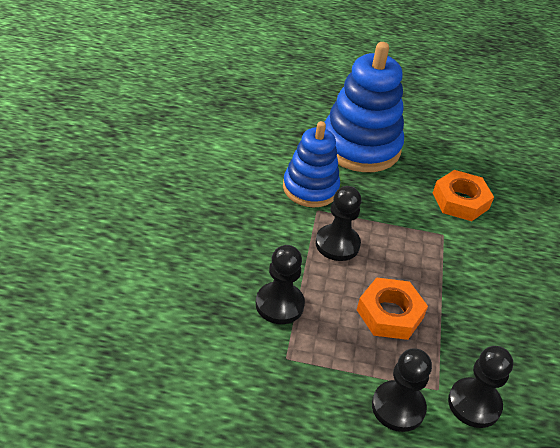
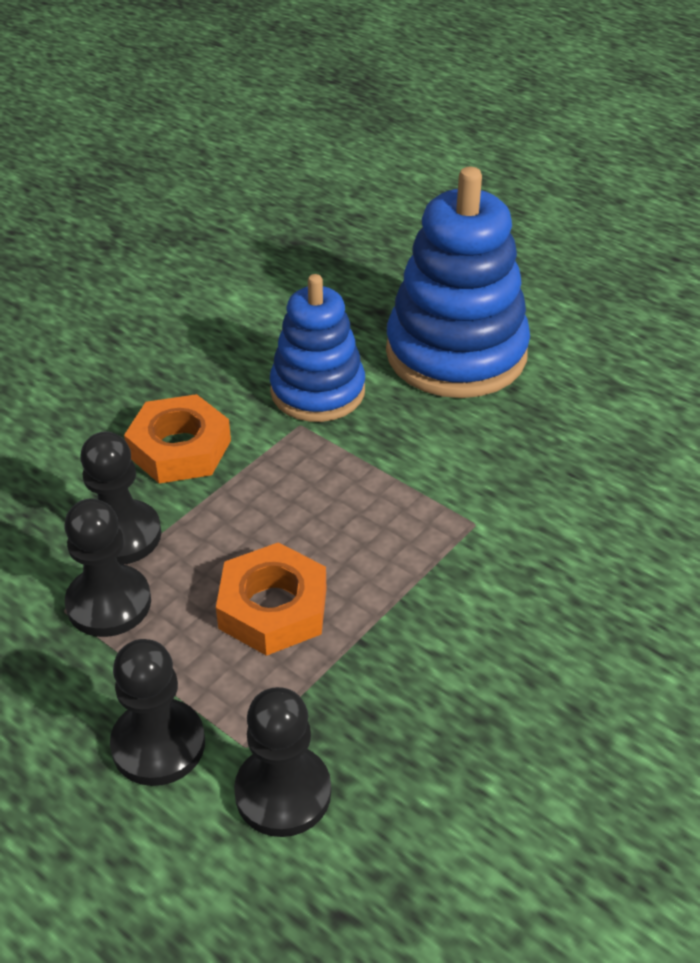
camera: 35 degrees right, 0 degrees up
black pawn [315,186,361,261] -> black pawn moved to [65,498,151,637]
orange nut [433,170,494,221] -> orange nut moved to [124,394,231,484]

